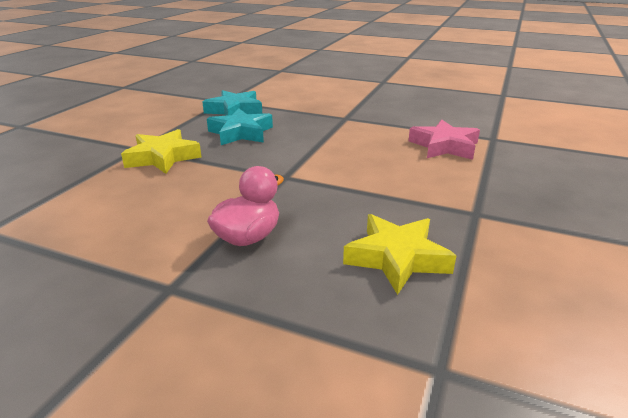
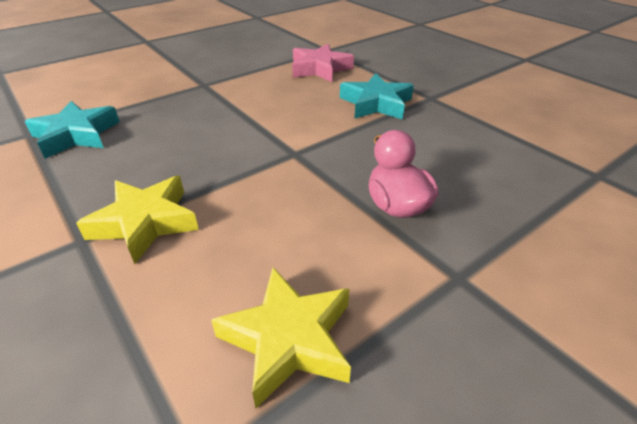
camera: 60 degrees left, 10 degrees up
turquoise star [207,108,273,145] -> turquoise star moved to [340,73,414,120]
yellow star [343,214,456,295] -> yellow star moved to [211,267,351,408]

